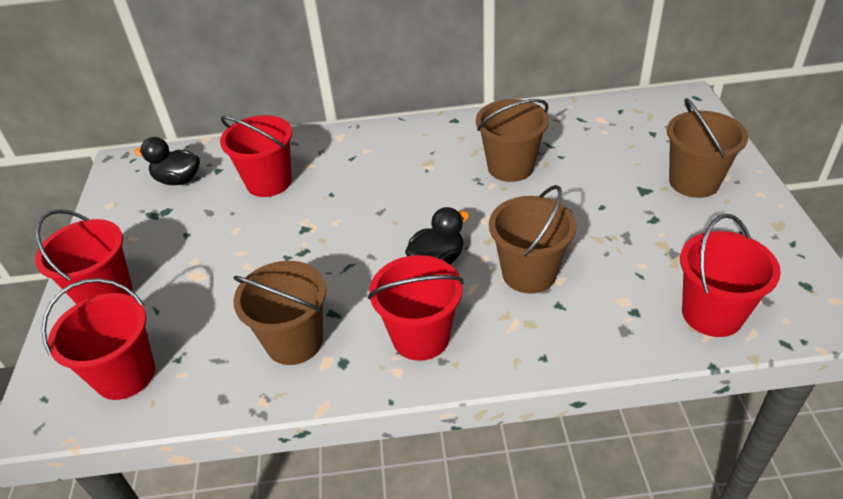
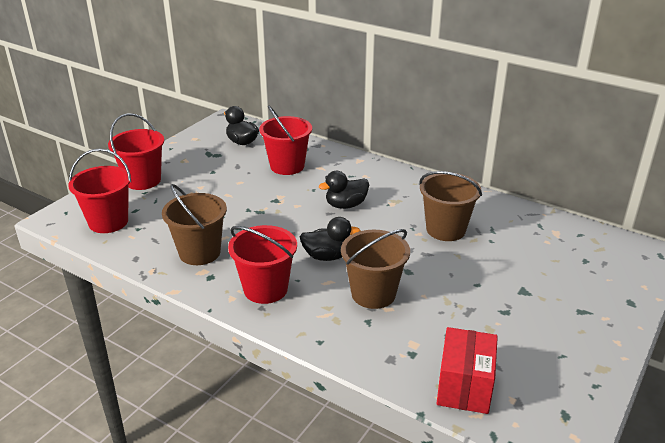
camera: 35 degrees right, 10 degrees down
brown bucket [667,98,748,198] -> none
red bucket [680,214,781,337] -> red box [436,327,498,414]
none -> black duck [319,171,369,209]

